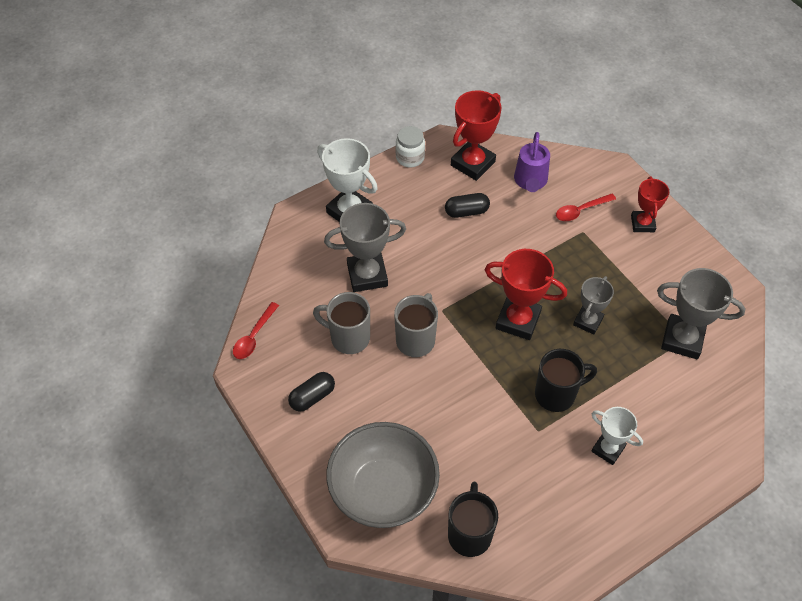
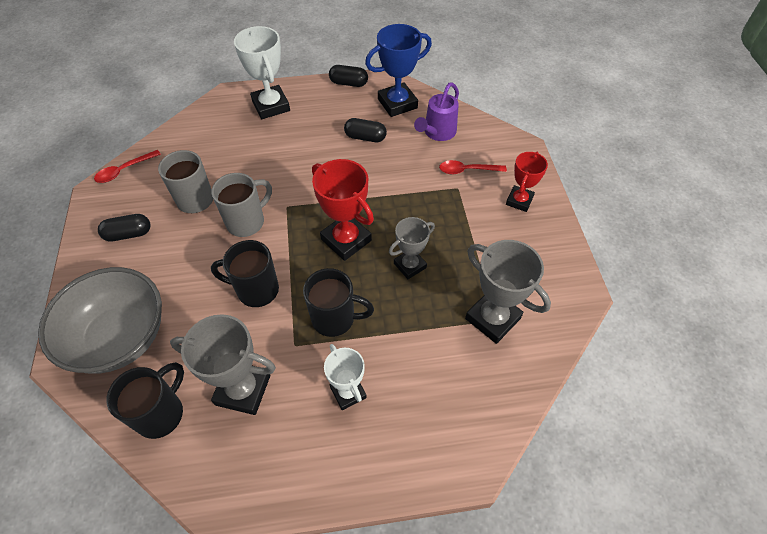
camera: 25 degrees right, 0 degrees up
grey trophy [324,203,406,292] -> grey trophy moved to [170,314,276,415]
white jar [396,126,425,168] -> black capsule [329,65,368,87]
red trophy [451,90,501,181] -> blue trophy [365,24,432,117]
none -> black mug [211,240,279,307]

